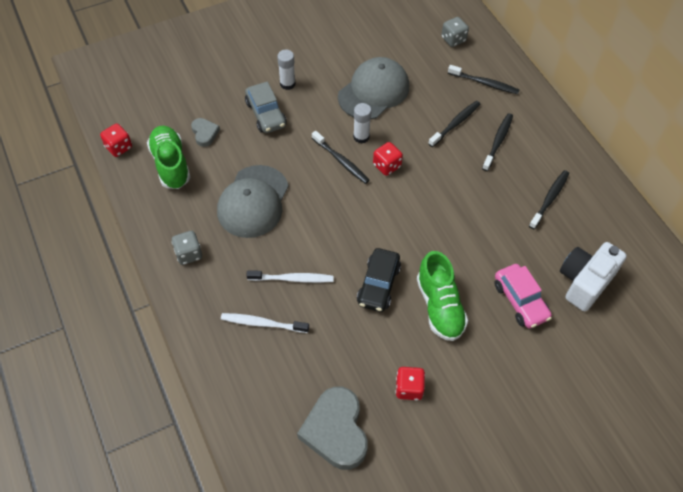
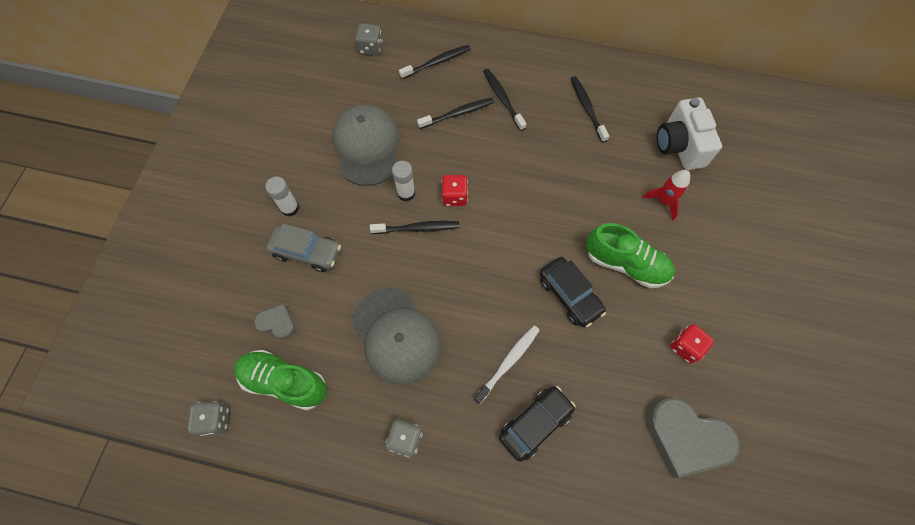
camera: 50 degrees left, 10 degrees up
red dice [100,124,132,157] -> grey dice [188,401,229,436]
white toothbrush [221,313,309,333] -> black car [499,386,576,462]
black toothbrush [428,101,480,147] -> black toothbrush turned 75 degrees clockwise [417,97,494,129]
pink car [495,264,552,328] -> red rocket [642,170,690,221]

